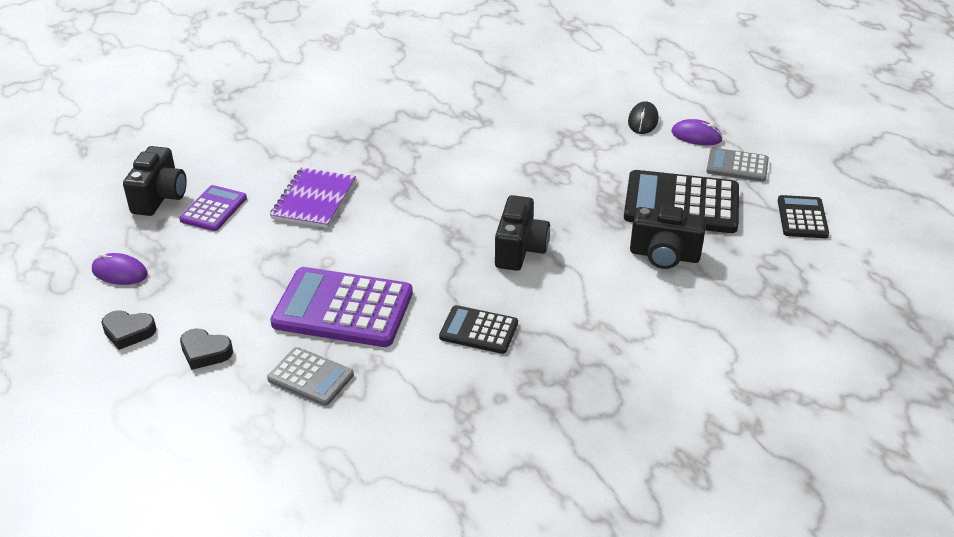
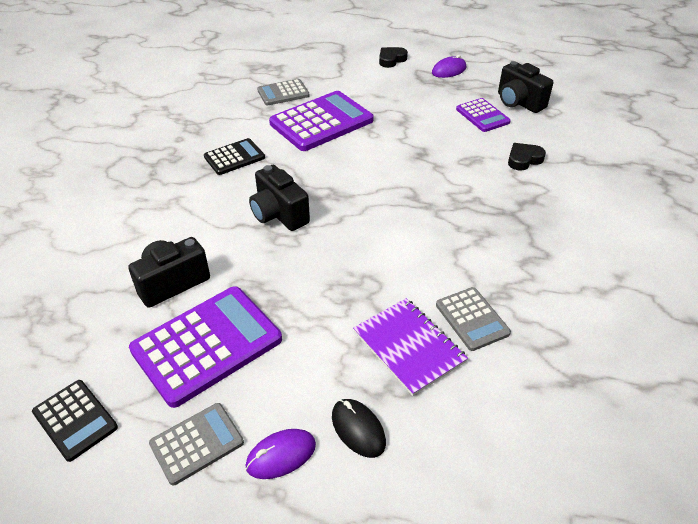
camera: 130 degrees right, 5 degrees up
black heart [180,328,233,370] -> black heart moved to [508,143,546,171]
purple notebook [270,168,356,228] -> purple notebook moved to [353,298,468,396]
black calculator [624,170,739,233] -> purple calculator [129,286,282,408]
none -> grey calculator [436,287,511,351]

